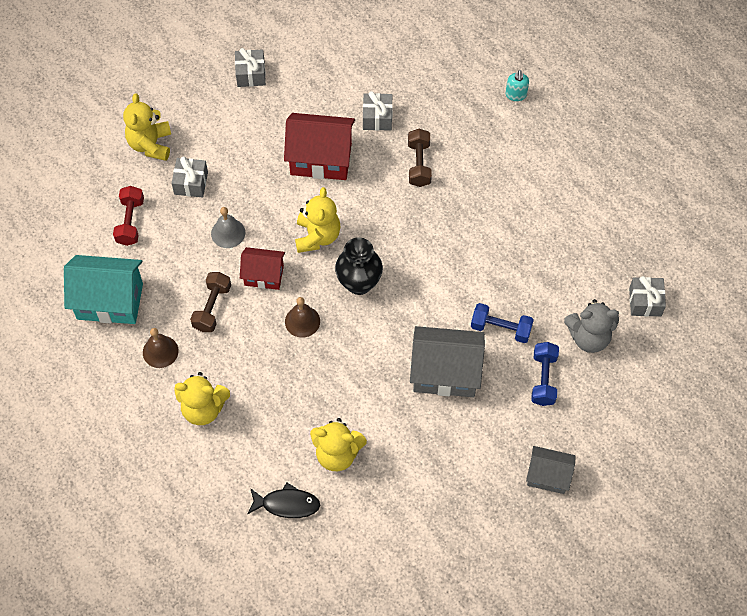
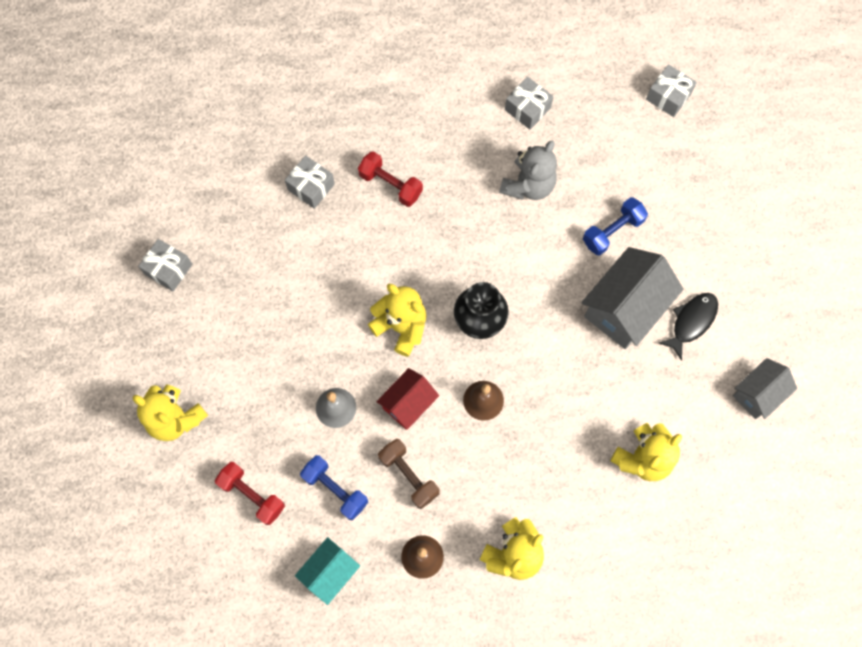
camera: 55 degrees left, 10 degrees up
turquoise house [64,255,143,324] -> turquoise house [295,537,360,605], size x0.60
grey gift [171,156,208,197] -> grey gift moved to [505,77,553,130]
black fish [247,483,320,518] -> black fish moved to [659,293,718,361]
red house [284,113,355,180] -> none
brown dumbbell [408,129,432,187] -> red dumbbell [358,151,423,207]
turquoise soap dispenser [506,70,529,101] -> none
grey house [526,446,576,494] -> grey house moved to [733,358,797,419]
blue dumbbell [531,342,559,406] -> blue dumbbell moved to [300,455,368,520]
grey teddy bear [564,299,619,353] -> grey teddy bear moved to [499,141,557,200]

